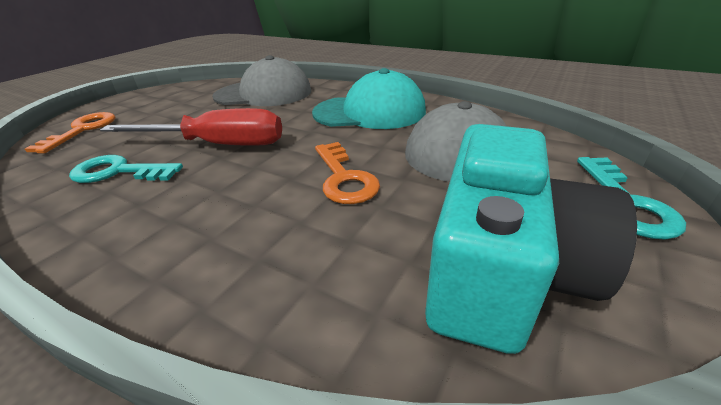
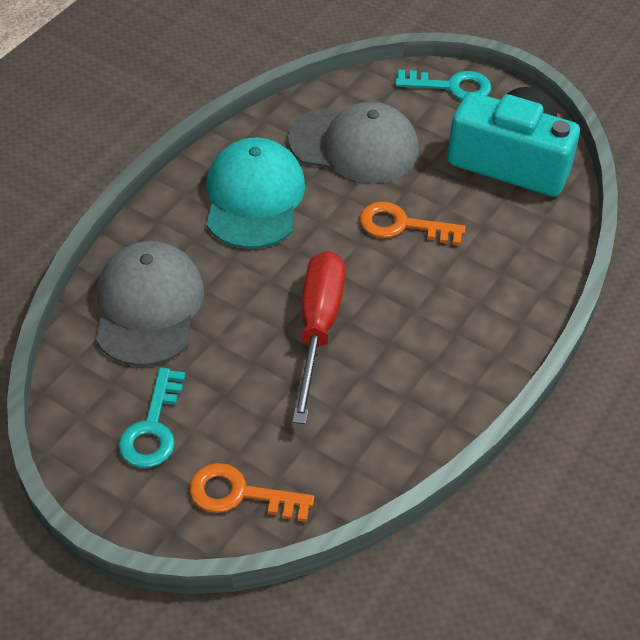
camera: 90 degrees left, 15 degrees up
turquoise key [69,155,183,183] -> turquoise key moved to [118,367,186,468]
orange key [315,142,380,204] -> orange key turned 150 degrees counterclockwise [360,201,465,245]

